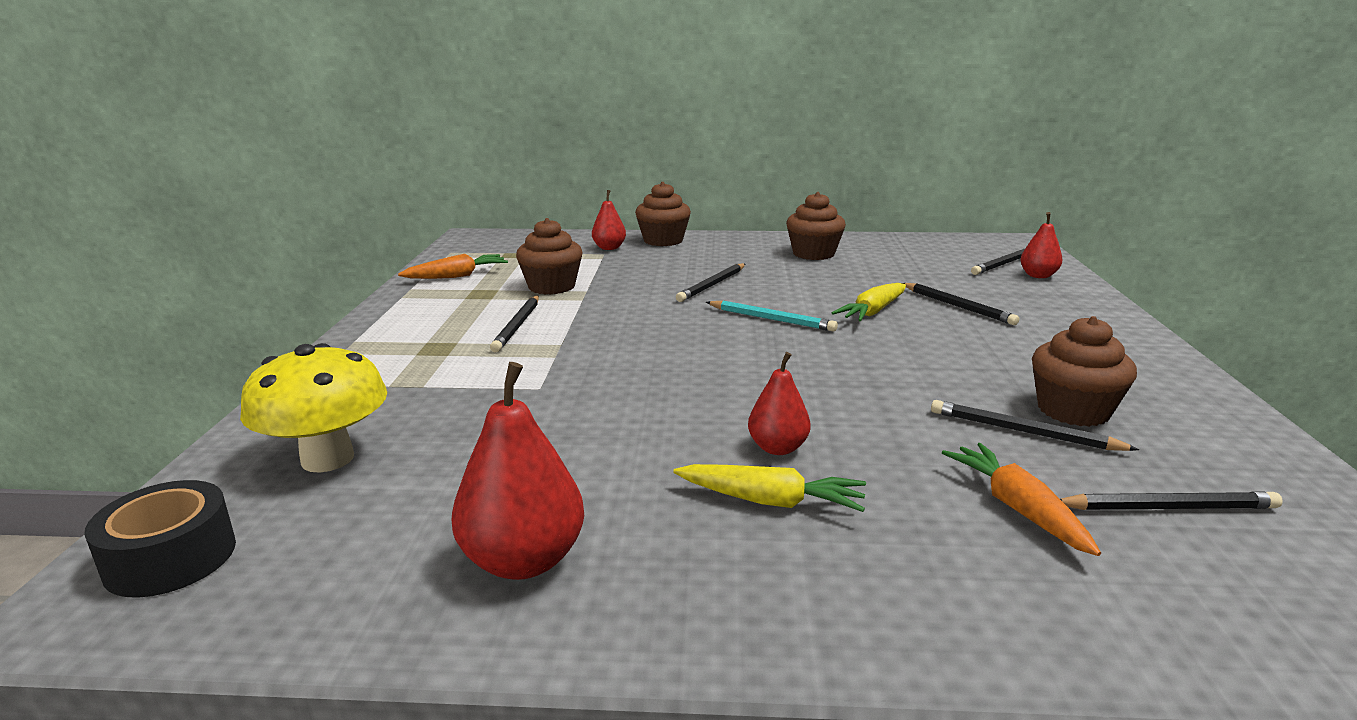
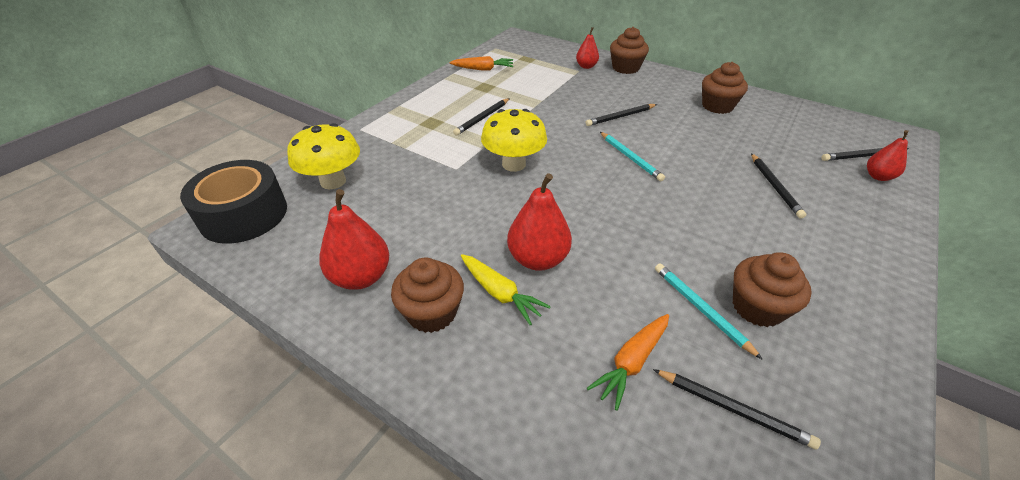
camera: 30 degrees right, 20 degrees up
black tape [84,480,236,597] -> black tape [180,160,287,244], size x1.56
brown cupcake [516,218,582,295] -> brown cupcake moved to [391,258,464,333]
red pear [748,352,811,455] -> red pear [507,173,572,271], size x1.66
yellow carrot [832,283,906,322] -> none
black pencil [931,400,1139,451] -> turquoise pencil [655,263,763,360]
orange carrot [942,443,1101,556] -> orange carrot turned 150 degrees counterclockwise [587,314,669,411]
none -> yellow mushroom [481,109,547,172]

